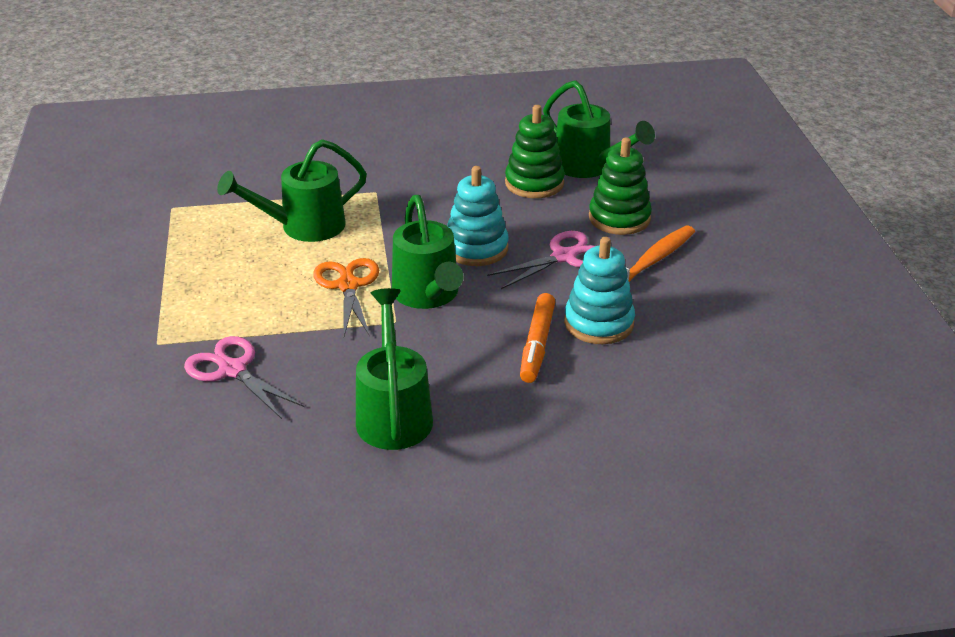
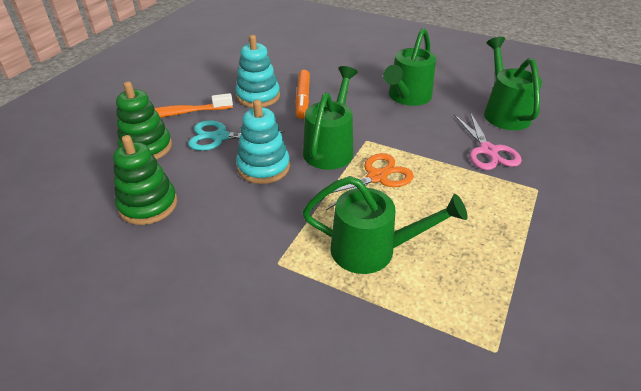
camera: 145 degrees left, 5 degrees up
orange scissors [313,258,379,336] -> orange scissors turned 150 degrees counterclockwise [326,153,414,210]
pink scissors [487,231,595,289] -> turquoise scissors [188,121,285,151]
orange marker [520,293,555,383] -> orange marker turned 135 degrees clockwise [295,70,310,119]
green watering can [543,80,655,178] -> green watering can moved to [484,37,542,130]

